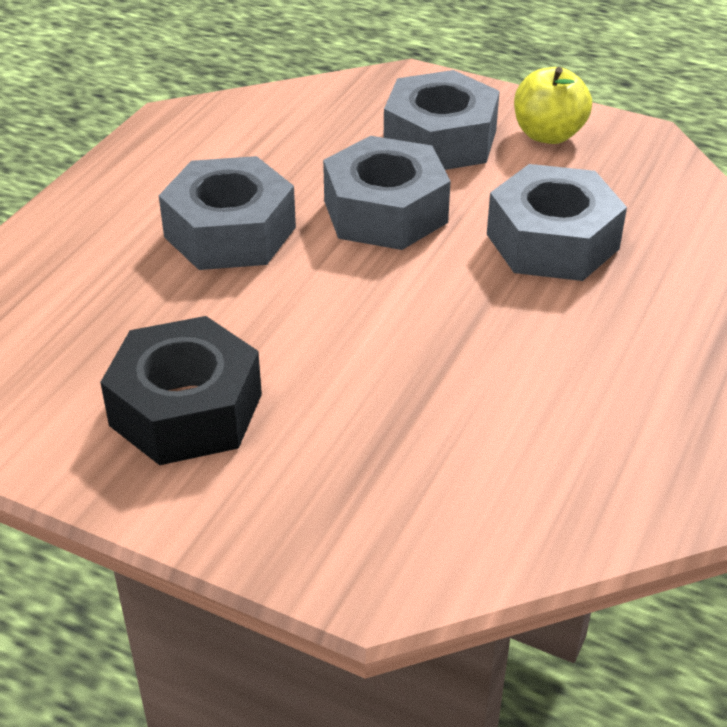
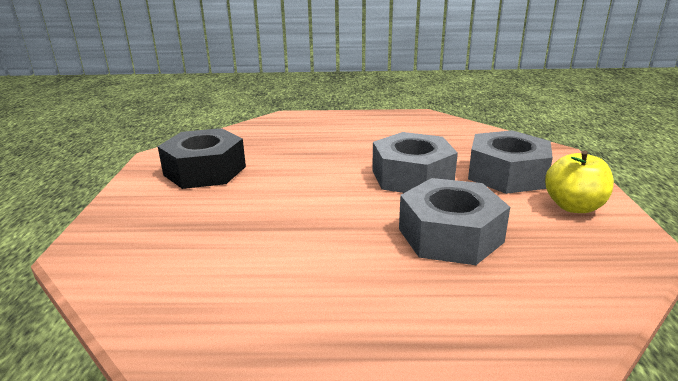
camera: 65 degrees right, 15 degrees down
grey nut [159,156,296,270] -> none

